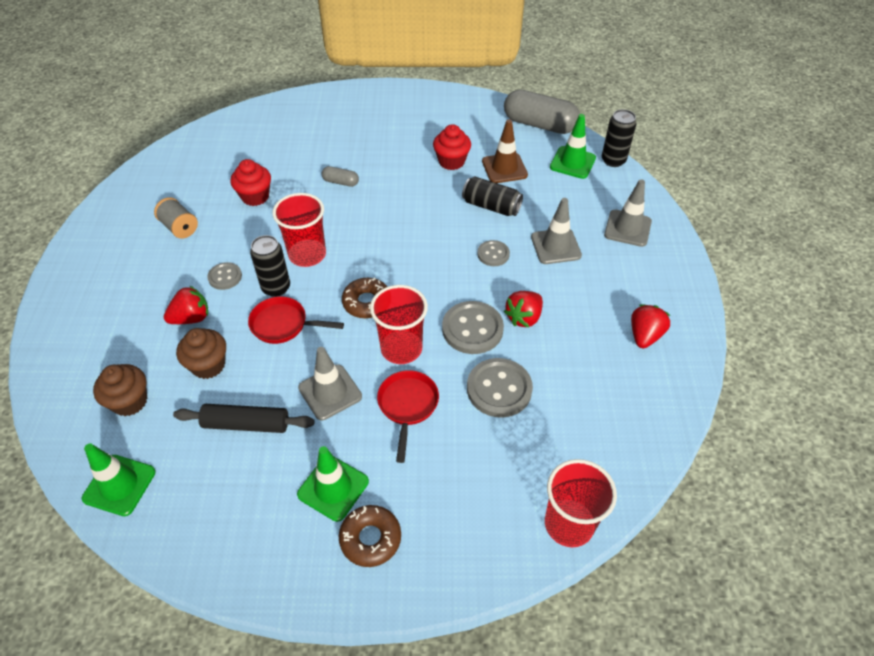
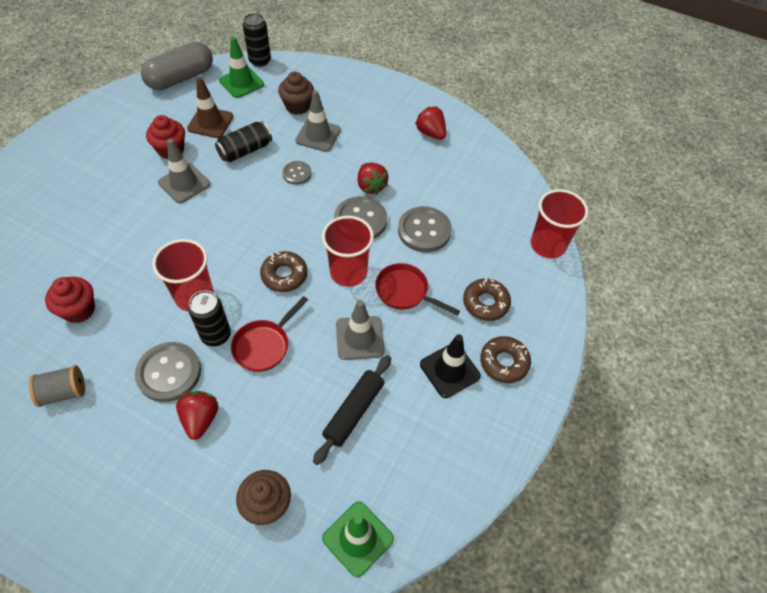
camera: 65 degrees left, 5 degrees up
brown cupcake [176,328,226,379] -> brown cupcake moved to [278,72,314,115]
grey button [207,262,242,290] -> grey button [135,342,201,402], size x1.75
green traffic cone [297,446,369,522] -> black traffic cone [420,334,481,398]
grey capsule [322,166,359,187] -> none
grey traffic cone [604,180,652,247] -> grey traffic cone moved to [158,139,210,203]
none -> brown donut [463,278,511,321]

